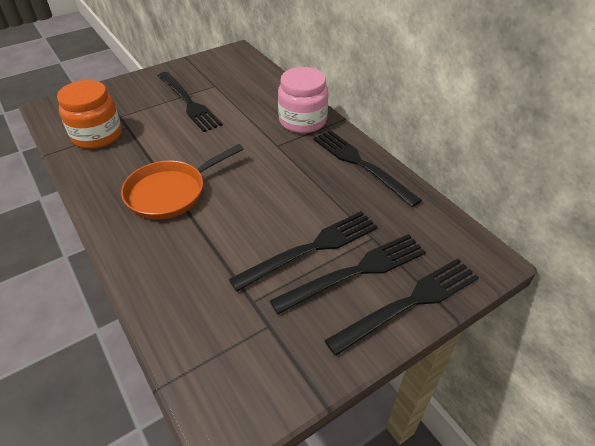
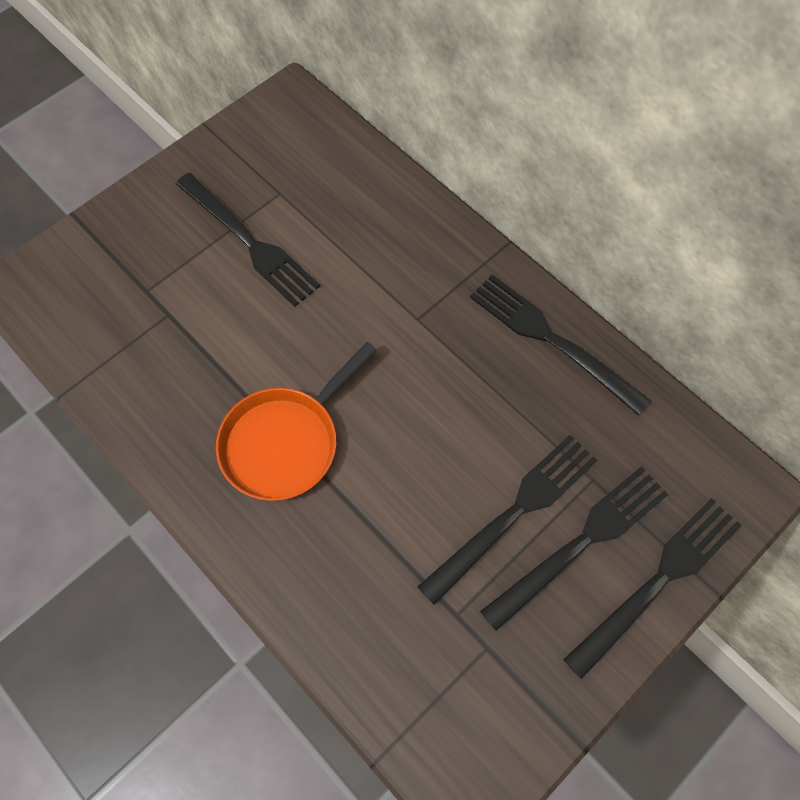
camera: 10 degrees left, 20 degrees up
orange jar [57,80,122,149] -> none
pink jar [278,67,328,133] -> none

